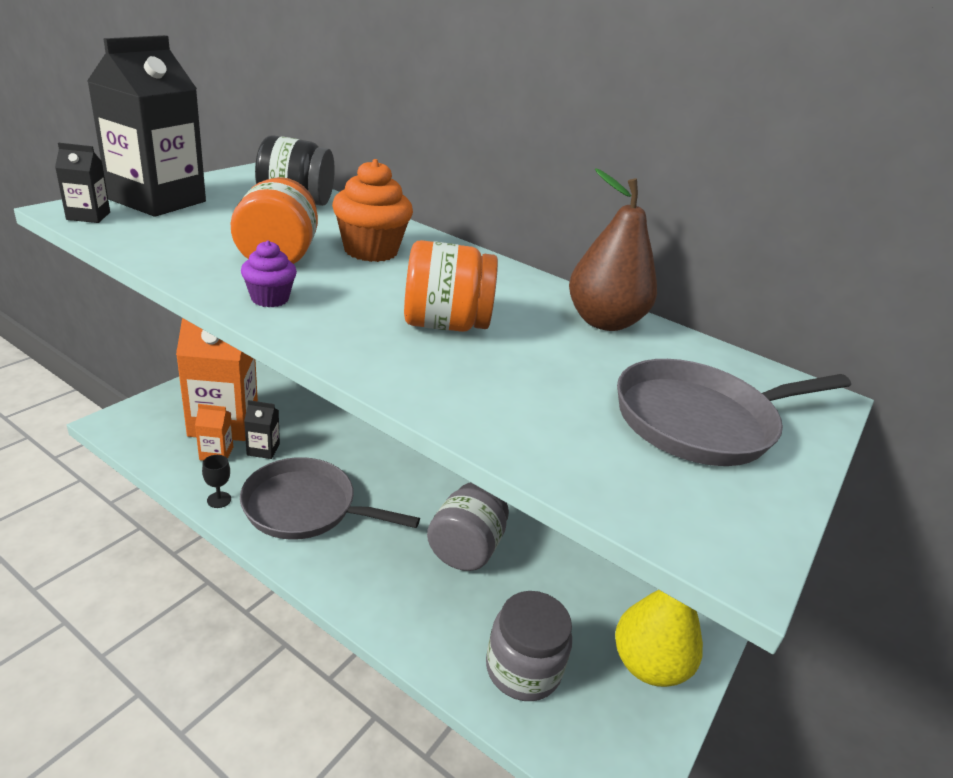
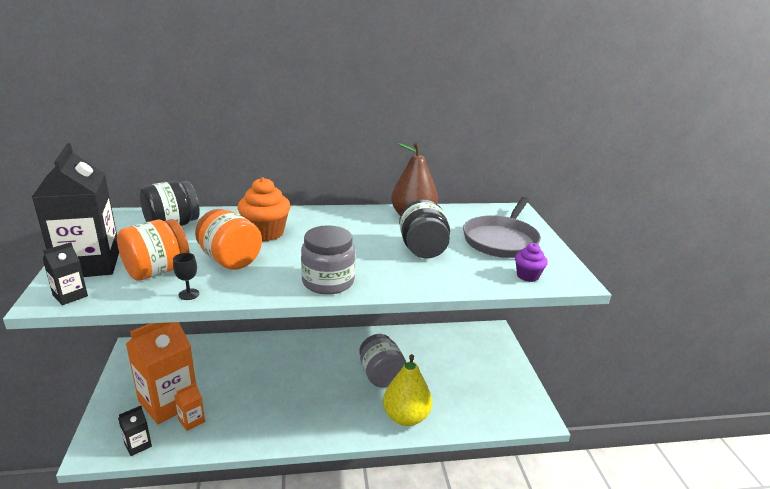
camera: 40 degrees left, 5 degrees down
black goblet [202,455,231,508] -> black goblet moved to [173,253,199,300]
grey pan [240,457,420,540] -> none
purple cupcake [241,240,297,307] -> purple cupcake moved to [515,243,548,282]
black carton [244,400,280,459] -> black carton moved to [118,406,152,456]
orange jar [404,240,498,332] -> orange jar moved to [117,219,189,281]
grey jar [486,591,572,701] -> grey jar moved to [301,225,356,295]
yellow pear [615,590,703,687] -> yellow pear moved to [383,354,432,426]
none -> black jar [399,199,450,258]

